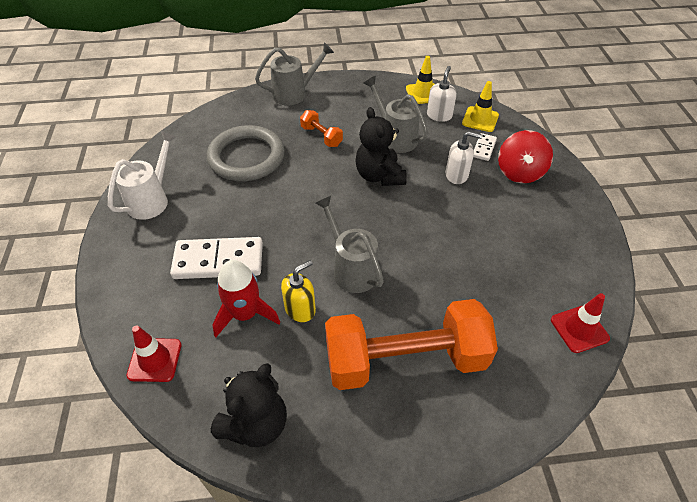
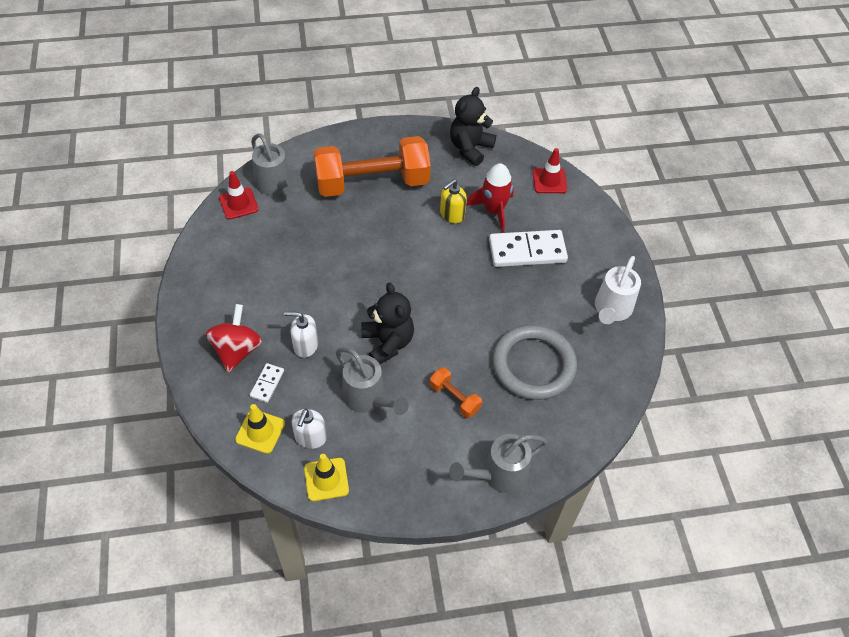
camera: 175 degrees right, 5 degrees up
grey watering can [315,196,384,293] -> grey watering can moved to [251,133,301,196]

